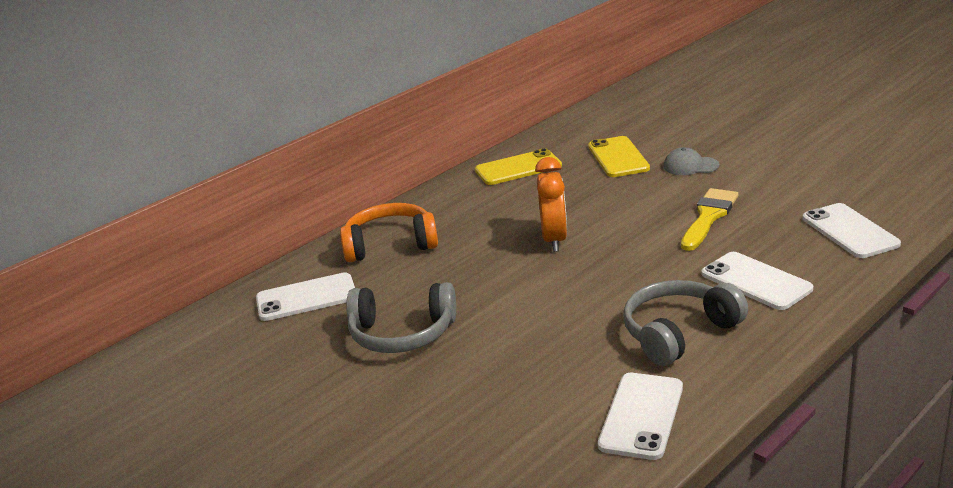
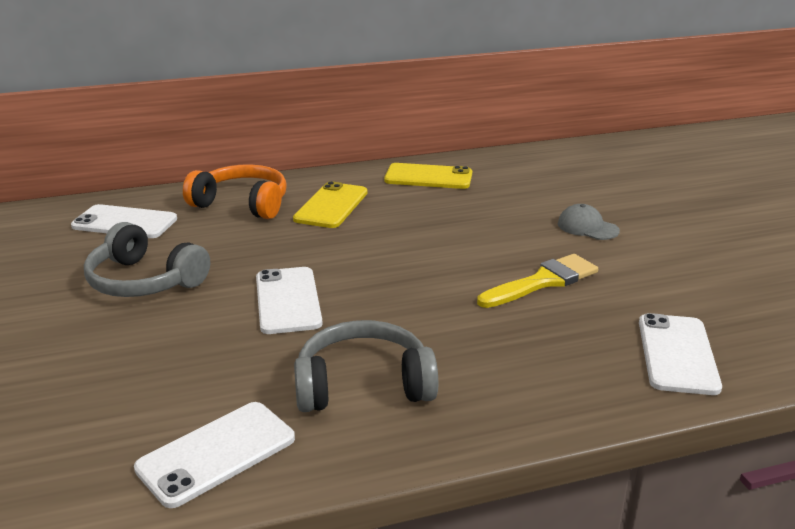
camera: 25 degrees right, 0 degrees up
orange clock [535,157,567,252] -> none
yellow phone [588,136,650,177] -> yellow phone moved to [293,181,368,228]
white phone [702,252,813,310] -> white phone moved to [256,267,323,334]

